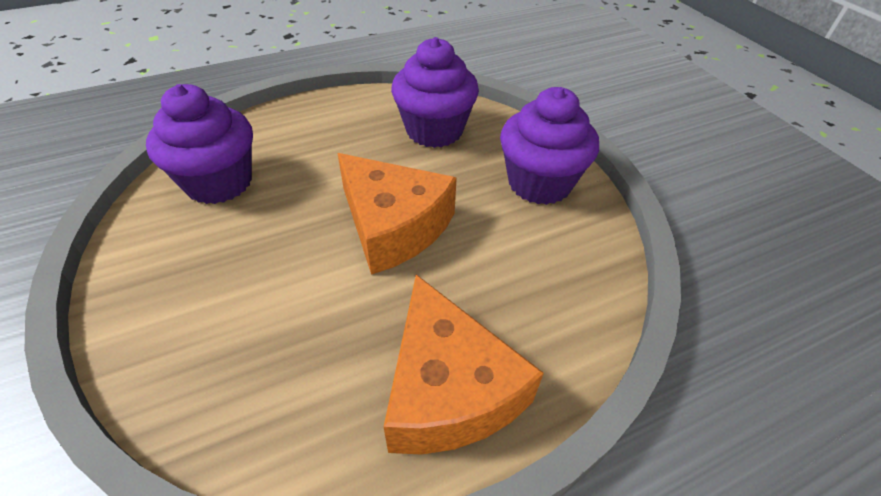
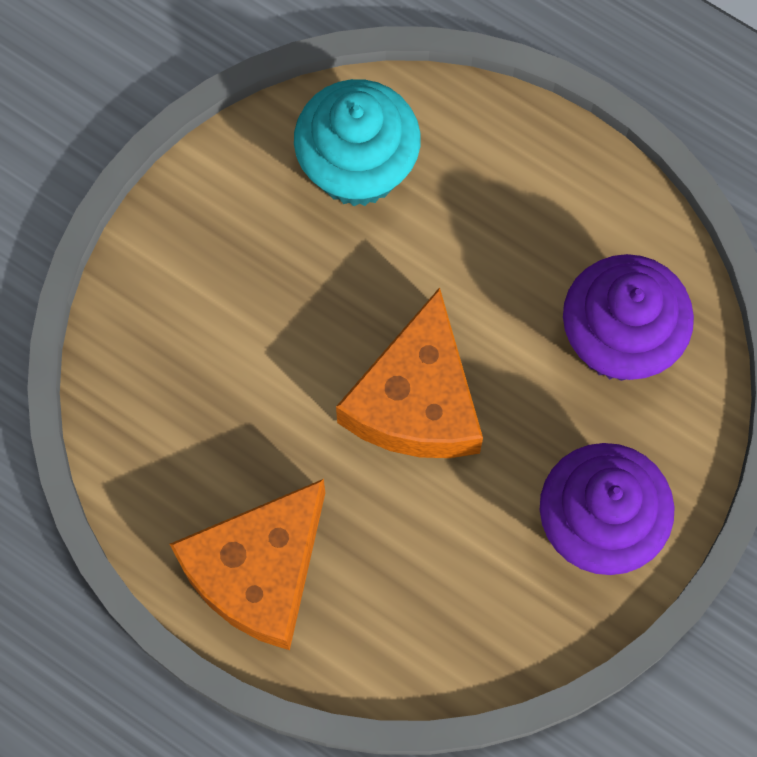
camera: 60 degrees right, 25 degrees up
purple cupcake [146,84,253,204] -> turquoise cupcake [294,79,421,206]

